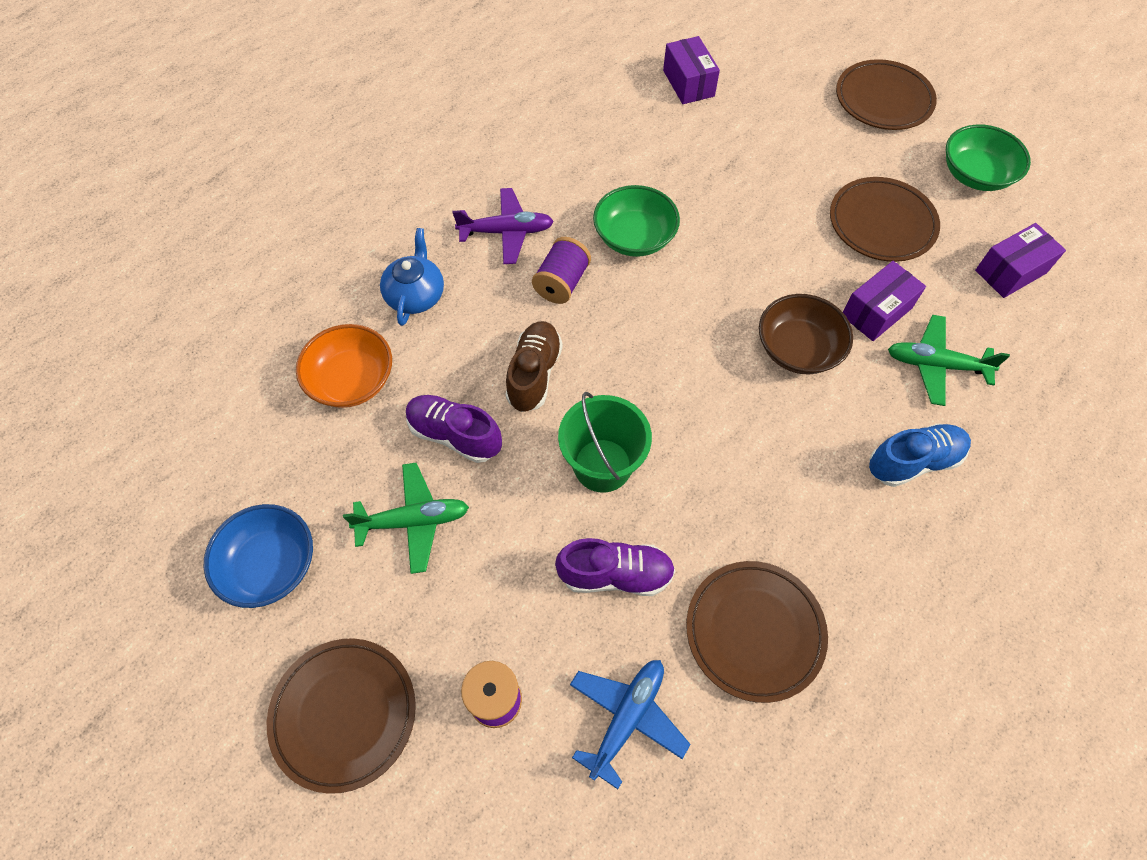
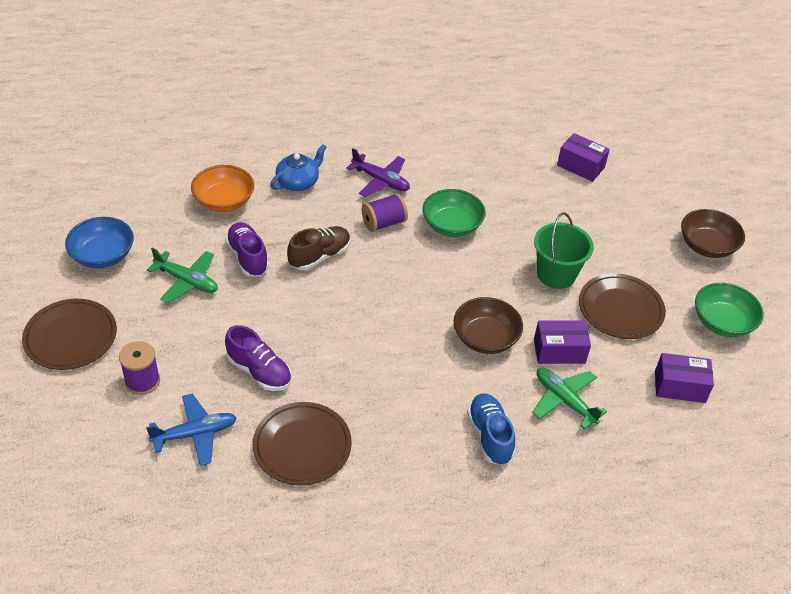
camera: 35 degrees right, 15 degrees down
green bucket [558,392,652,493] -> green bucket moved to [534,213,594,289]
purple box [663,36,720,104] -> purple box turned 75 degrees counterclockwise [557,133,610,182]
brown plate [836,59,937,130] -> brown bowl [681,209,745,258]
blue shoe [869,423,971,487] -> blue shoe turned 120 degrees counterclockwise [467,393,515,465]

